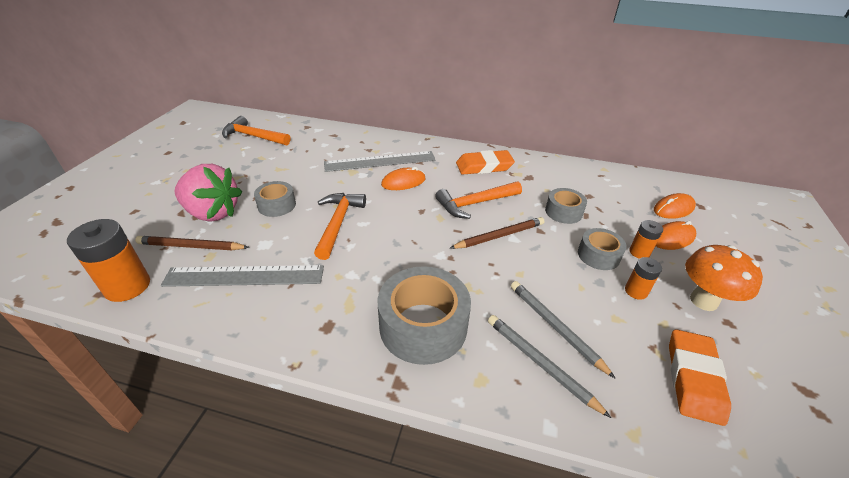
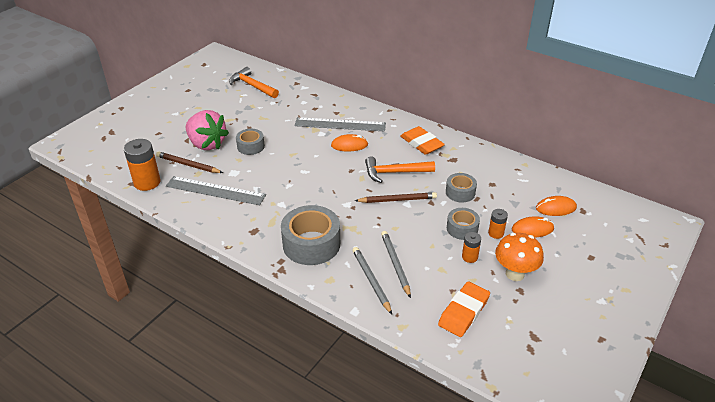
camera: 20 degrees right, 0 degrees up
orange hammer [314,193,366,260] -> none
orange eraser [456,150,515,175] -> orange eraser turned 45 degrees clockwise [400,126,445,155]

